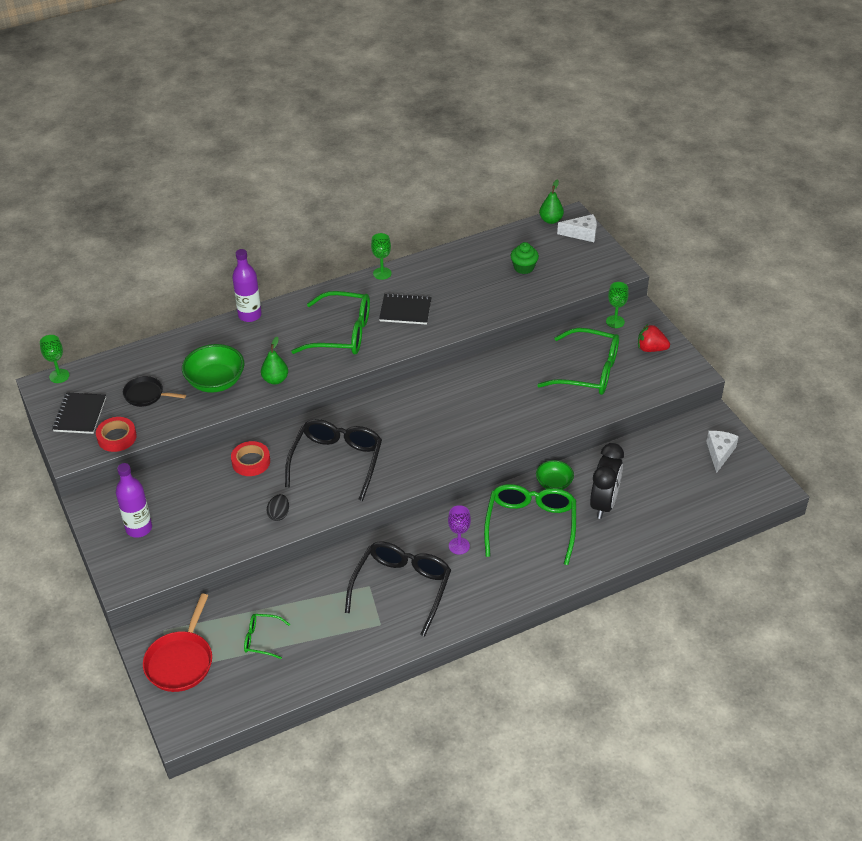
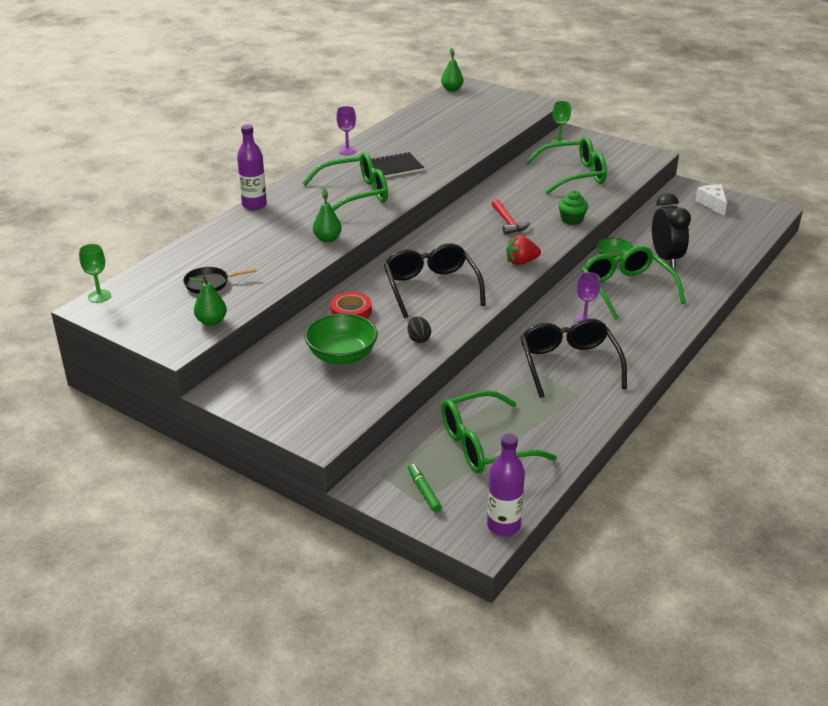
camera: 30 degrees left, 10 degrees down
black notebook [52,393,106,434] -> none
red tape [96,417,137,452] -> green pear [189,275,227,326]
purple bottle [116,463,152,538] -> purple bottle moved to [487,434,525,536]
red pan [143,594,212,692] -> green marker [408,463,442,512]
green bowl [182,344,244,393] -> green bowl moved to [304,313,378,365]
green glasses [244,614,290,659] -> green glasses [441,390,557,473], size x2.05
green goblet [371,233,392,280] -> purple goblet [336,106,357,155]
green cupcake [511,242,539,274] -> green cupcake moved to [558,190,588,225]
white cheese [557,214,597,242] -> none
red strawberry [638,324,670,352] -> red strawberry moved to [506,235,541,265]
none -> red hammer [492,199,530,235]

